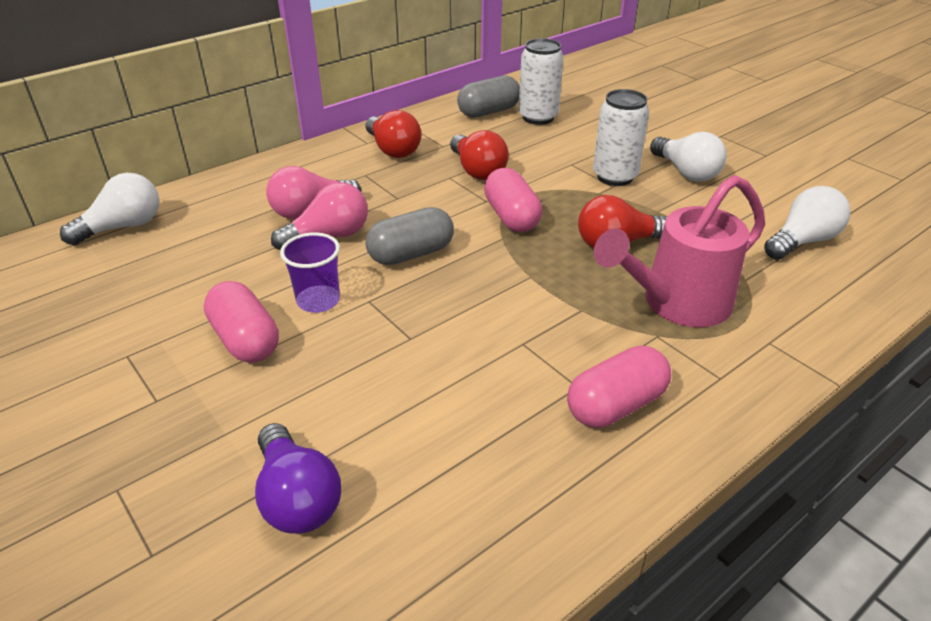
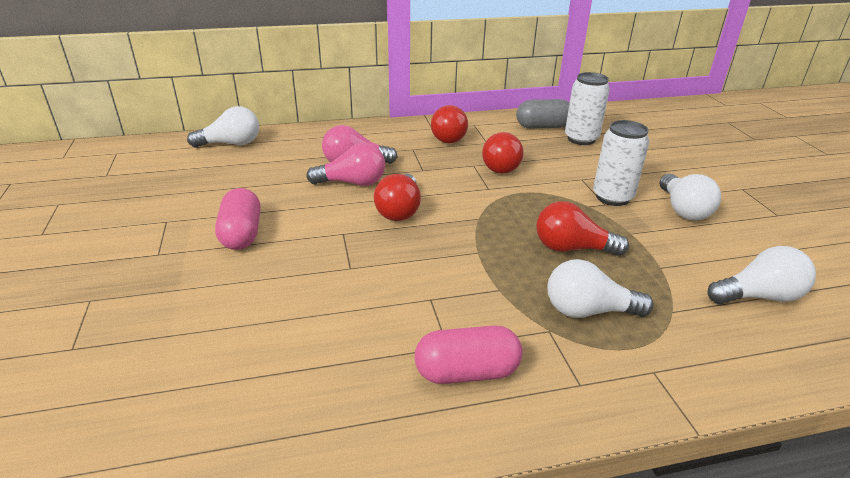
camera: 25 degrees right, 5 degrees down
purple light bulb [255,423,341,534] -> none
purple cup [280,232,340,313] -> none
grey capsule [366,207,454,265] -> red light bulb [374,174,421,221]
pink capsule [484,168,542,232] -> none
pink watering can [594,175,765,327] -> white light bulb [547,259,654,318]

